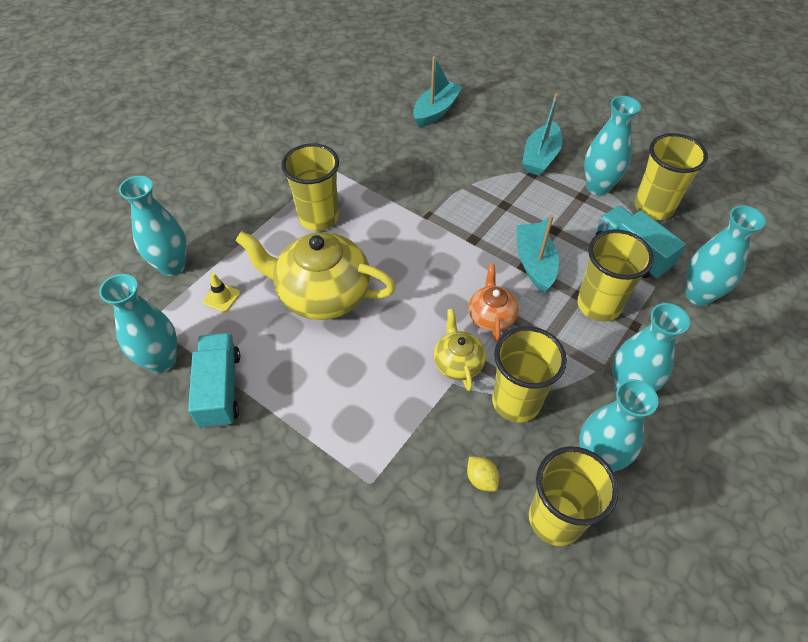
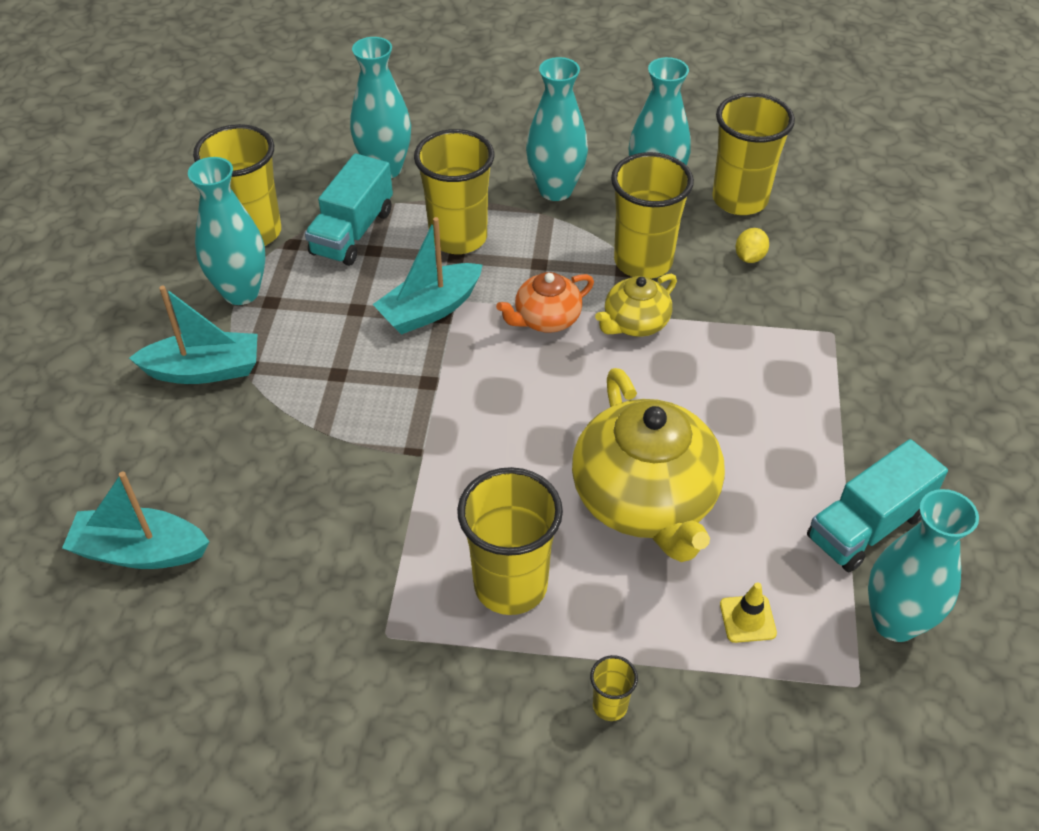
camera: 120 degrees left, 5 degrees down
turquoise vase [119,176,186,276] -> none
none -> yellow cup [590,655,638,721]

